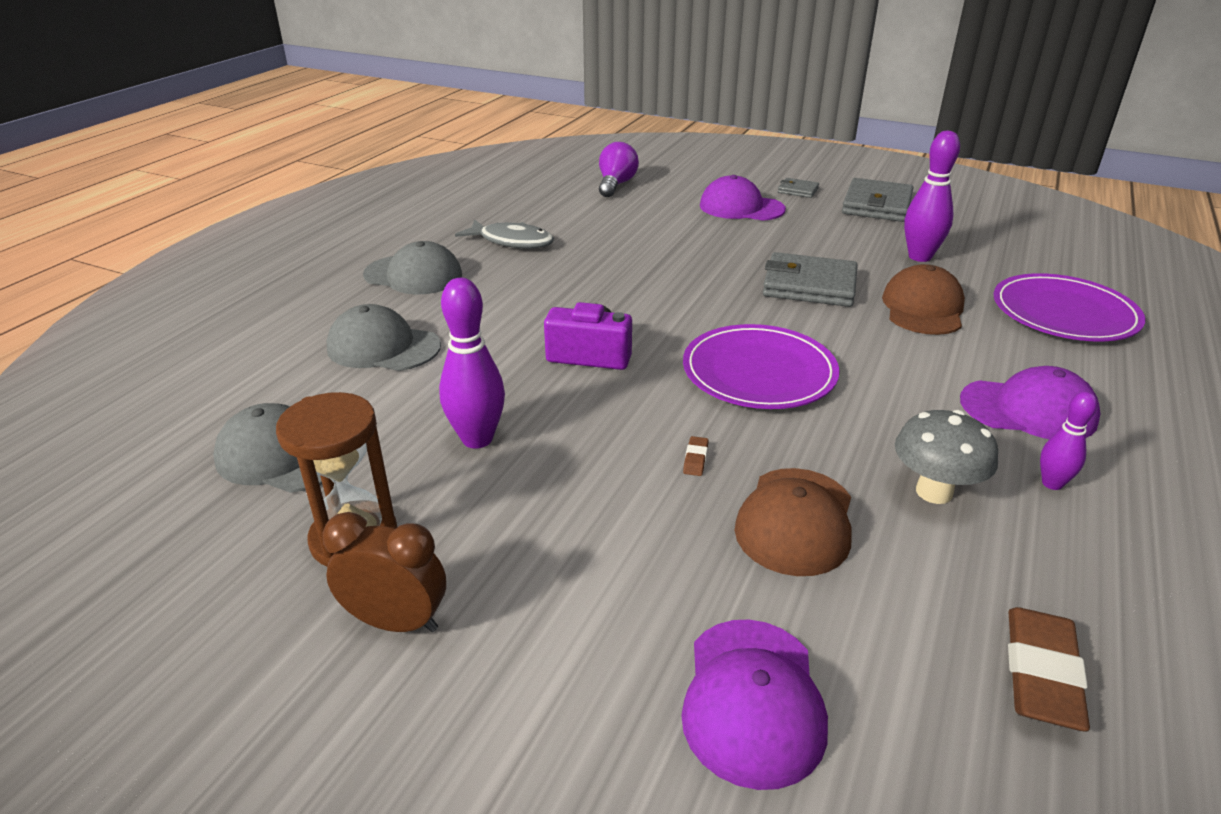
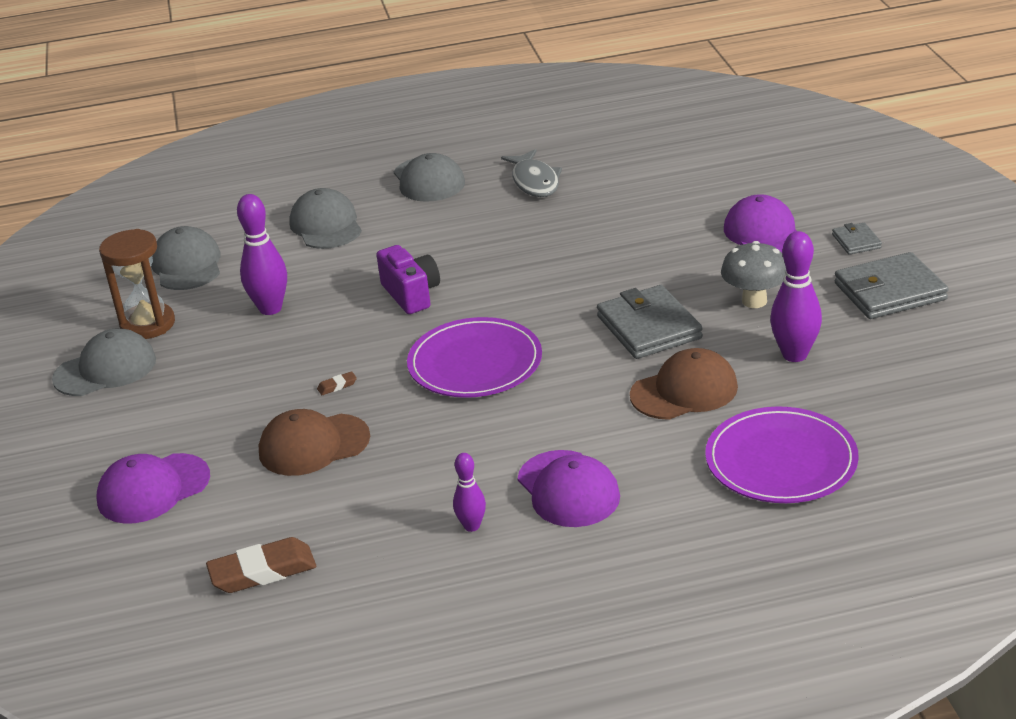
camera: 55 degrees right, 0 degrees up
brown clock [323,512,446,632] -> grey cap [52,329,156,396]
purple light bulb [599,142,639,197] -> none
grey mushroom [895,410,998,504] -> grey mushroom moved to [721,241,786,308]

